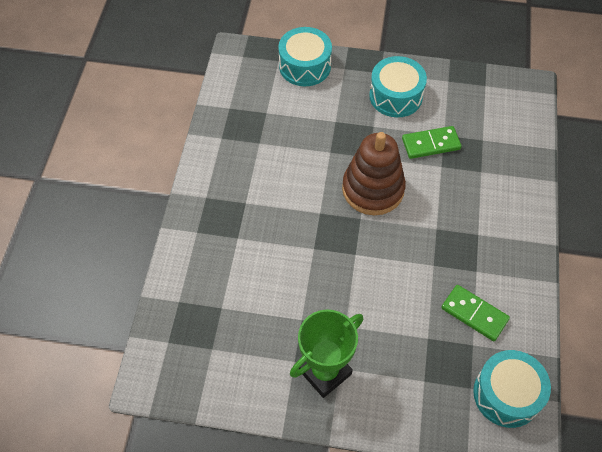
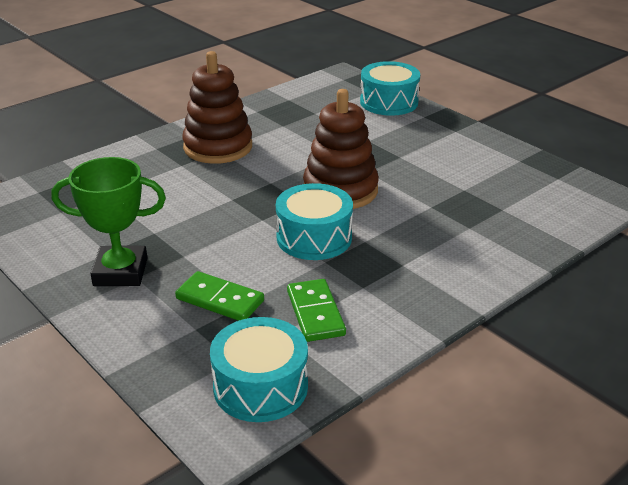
camera: 40 degrees right, 25 degrees down
turquoise drum [369,56,427,117] -> turquoise drum moved to [276,183,353,260]
green domino [402,126,462,159] -> green domino moved to [175,271,264,321]
none -> brown stacking toy [182,51,252,164]

